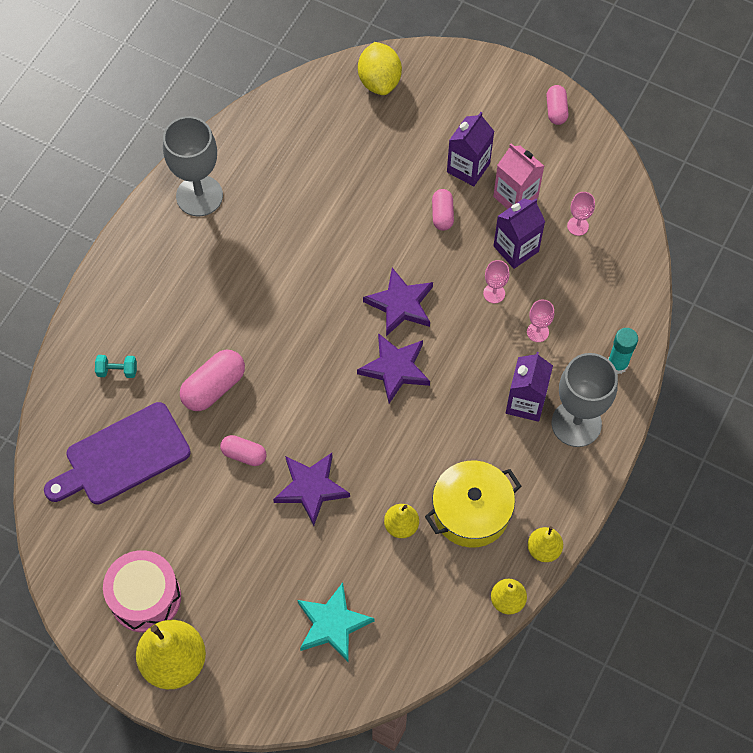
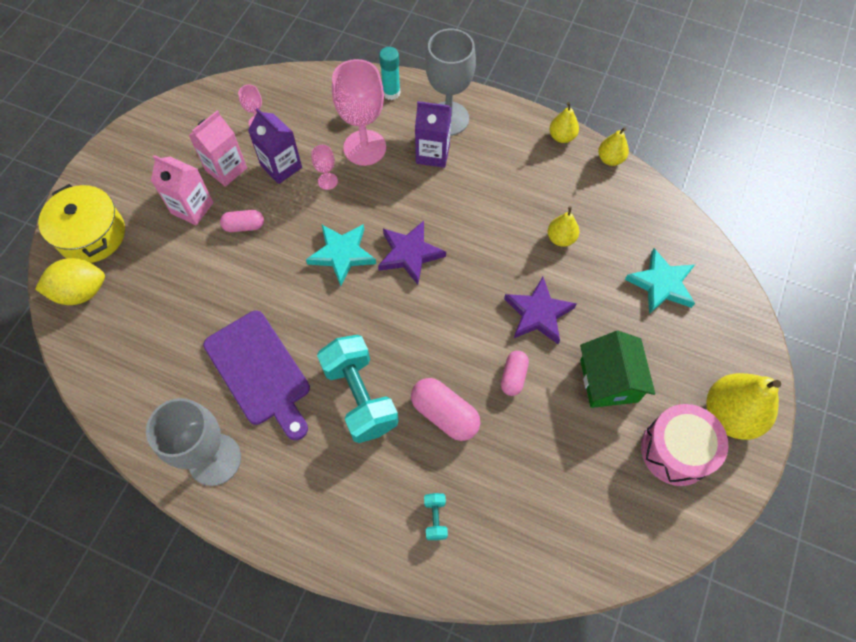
camera: 95 degrees left, 0 degrees up
purple cutting board [44,402,191,505] -> purple cutting board moved to [203,310,310,440]
purple star [363,268,433,336] -> turquoise star [306,224,376,286]
yellow pot [425,461,521,548] -> yellow pot moved to [38,184,125,263]
purple carton [447,112,494,186] -> pink carton [151,155,214,225]
pink goblet [527,300,554,342] -> pink goblet [332,59,386,166], size x2.20
pink capsule [546,85,569,125] -> none
none -> turquoise dumbbell [317,335,399,443]
none -> green house [580,331,655,408]

